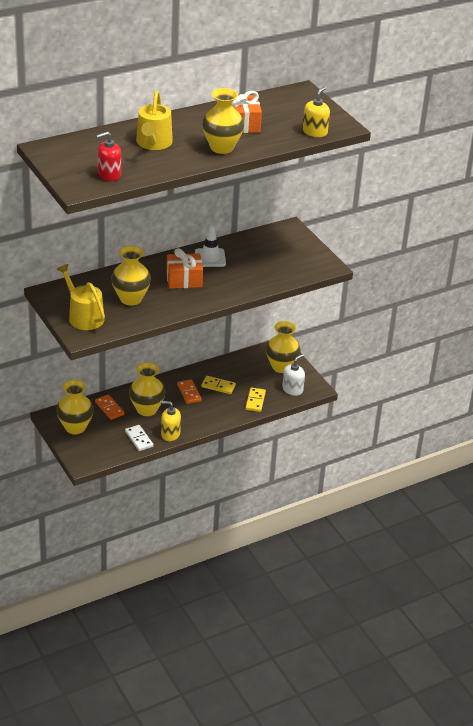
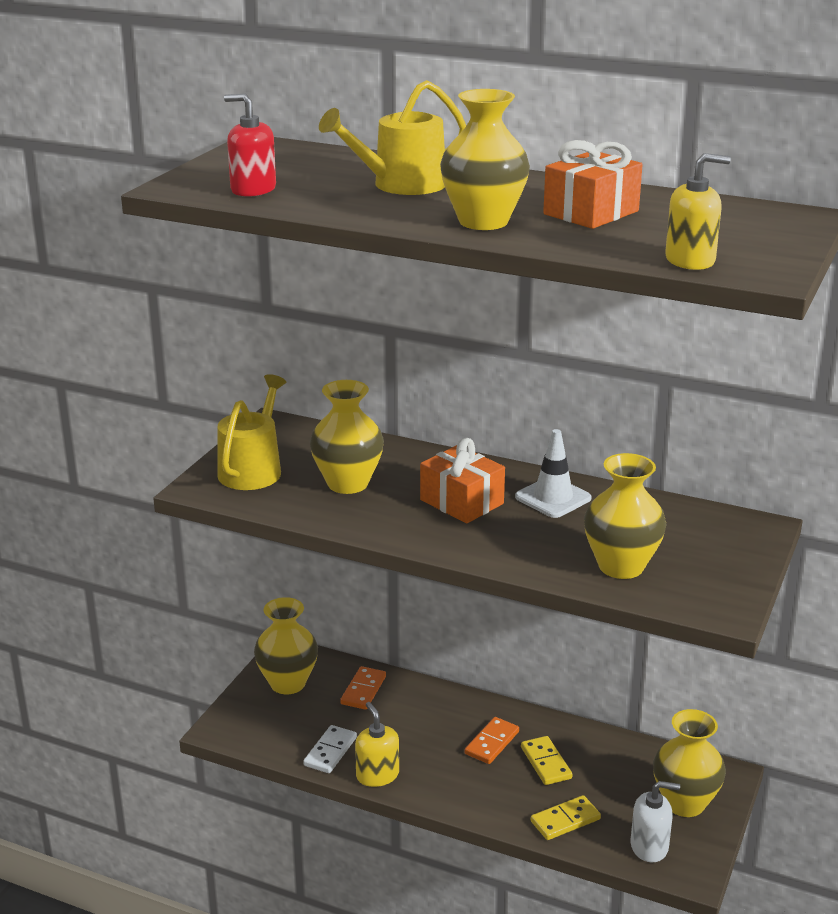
camera: 55 degrees right, 10 degrees down
yellow vase [129,362,165,416] -> yellow vase moved to [584,453,667,579]

